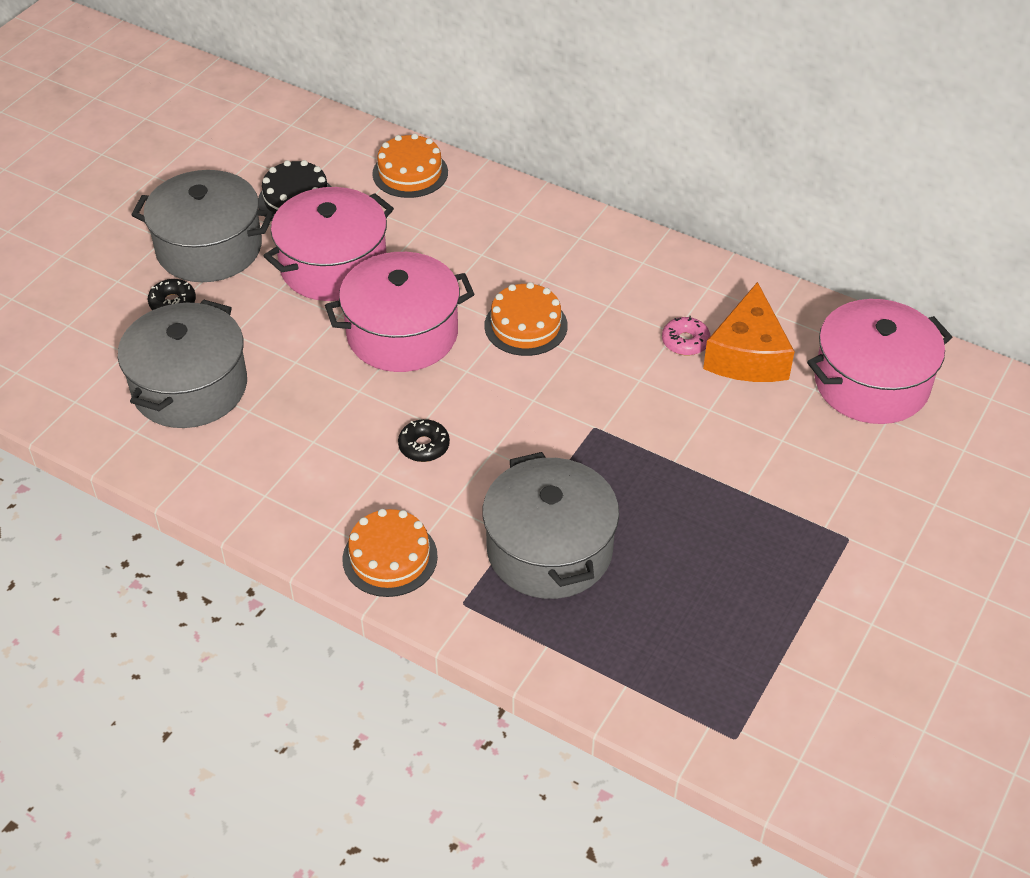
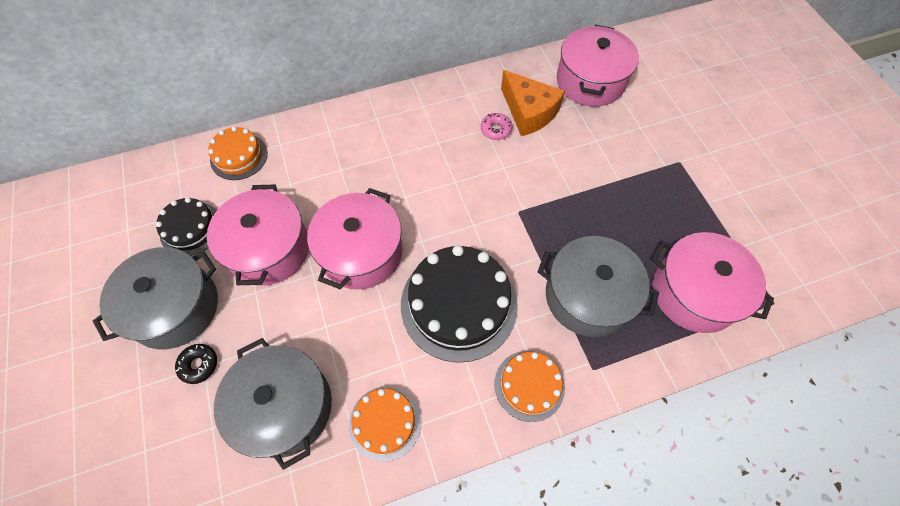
camera: 50 degrees left, 15 degrees up
black donut [398,419,450,462] -> black cake [401,245,518,362]
orange cake [484,282,568,356] -> orange cake moved to [349,386,422,462]
none -> pink pot [651,232,774,333]

